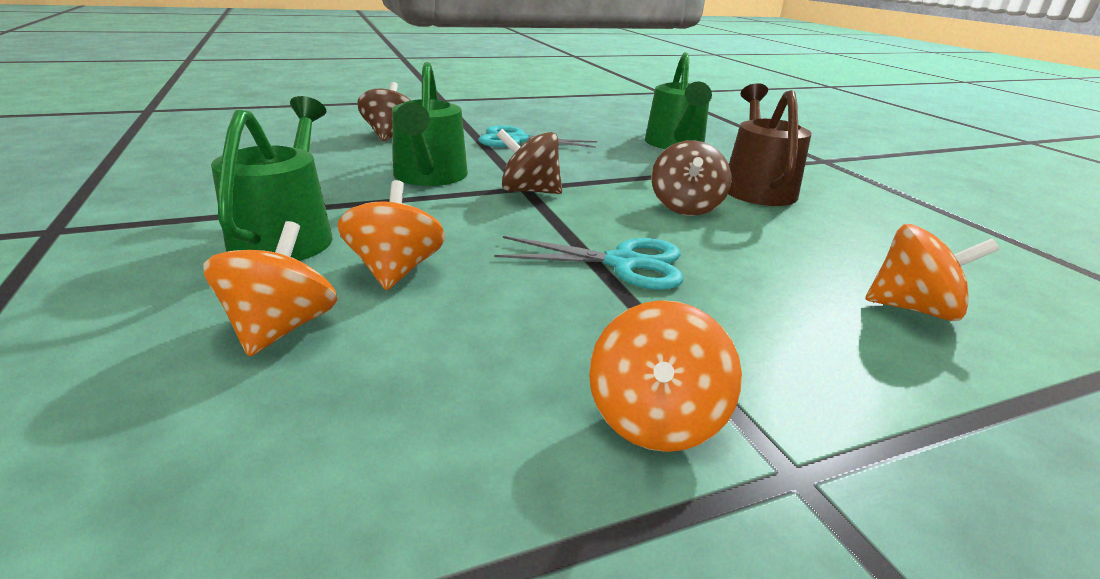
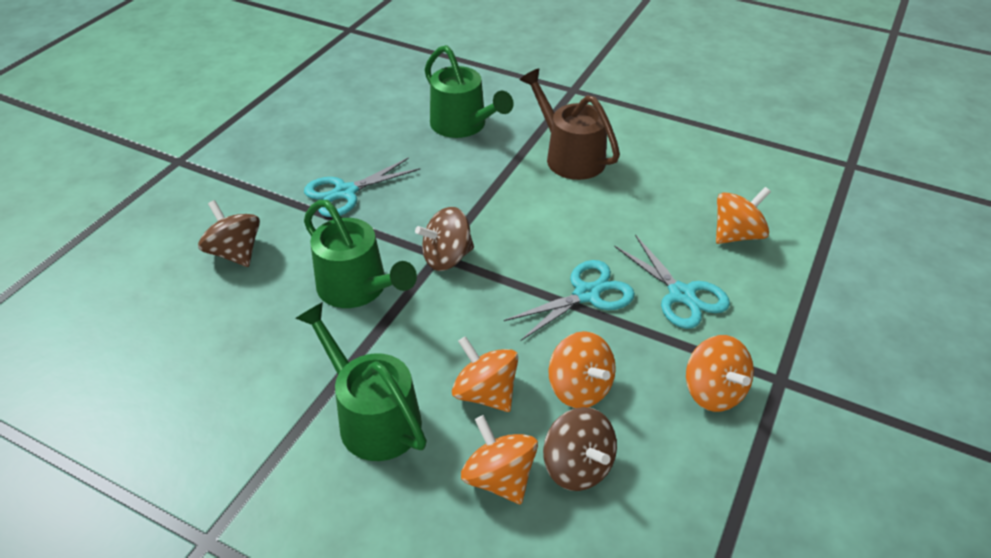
camera: 40 degrees left, 15 degrees up
brown spinning top [652,140,731,216] -> brown spinning top moved to [543,407,617,491]
none -> orange spinning top [548,331,616,408]
none -> turquoise scissors [614,235,730,329]

